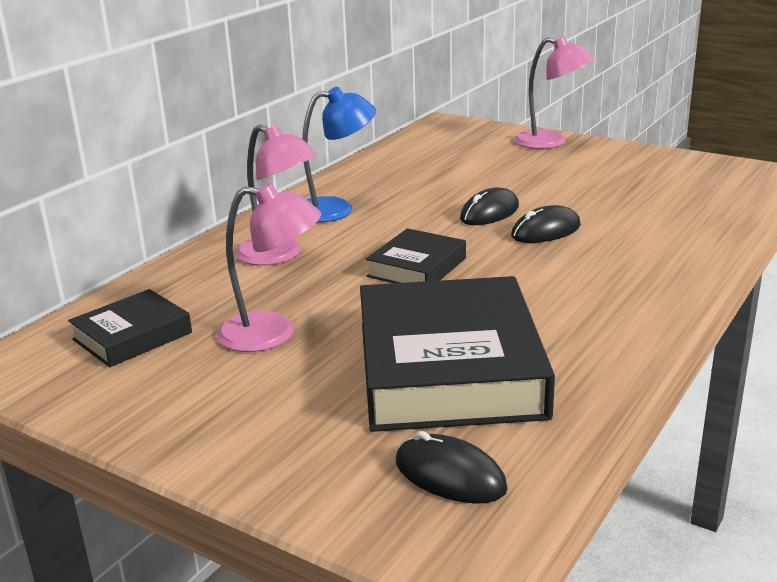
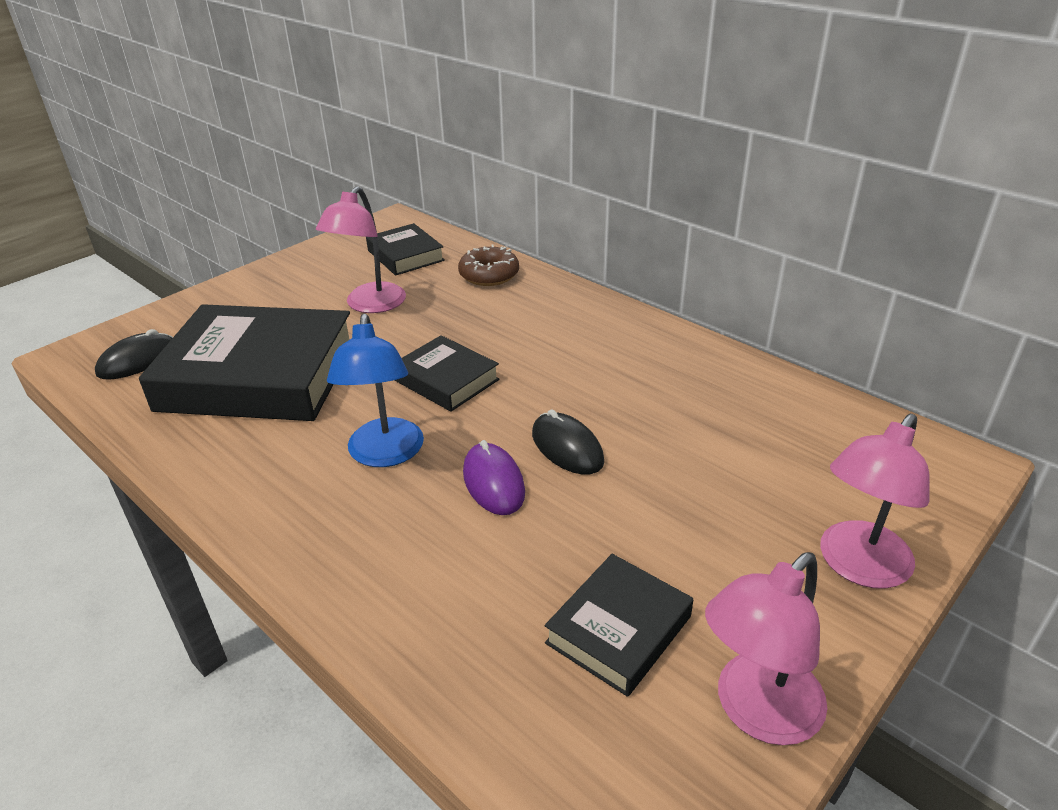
camera: 100 degrees right, 10 degrees up
pink lamp [235,124,317,266] -> pink lamp moved to [705,552,827,745]
blue lamp [302,87,376,222] -> blue lamp moved to [327,314,424,467]
black mouse [511,205,581,243] -> purple mouse [463,440,525,515]
none -> brown donut [458,244,519,286]
none -> black book [545,554,693,697]

